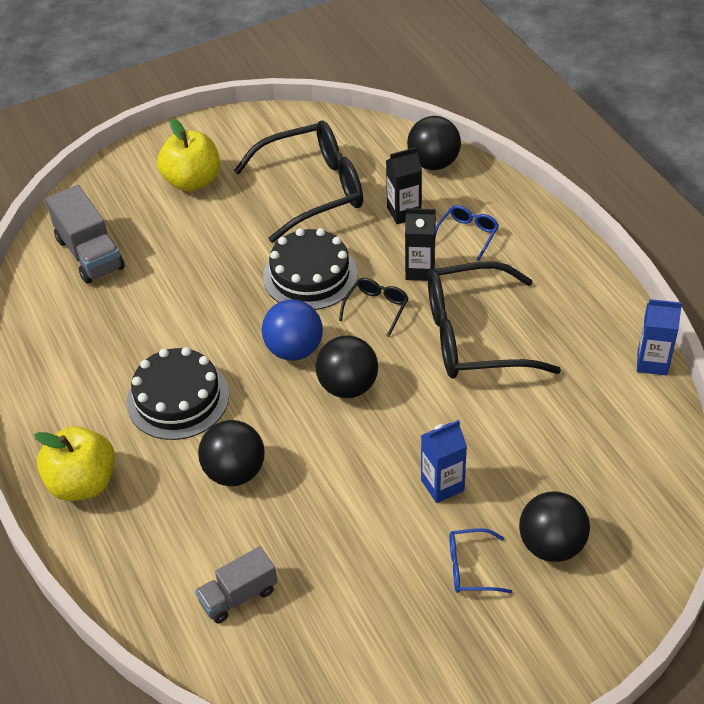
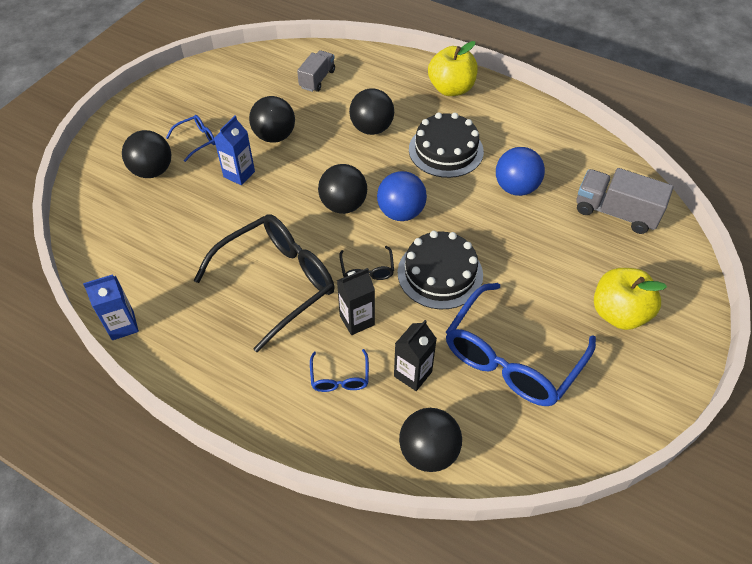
camera: 145 degrees right, 5 degrees up
black glasses [234,121,363,243] -> blue glasses [446,283,596,406]
none -> black ball [249,96,295,143]
none -> blue ball [496,147,545,196]

